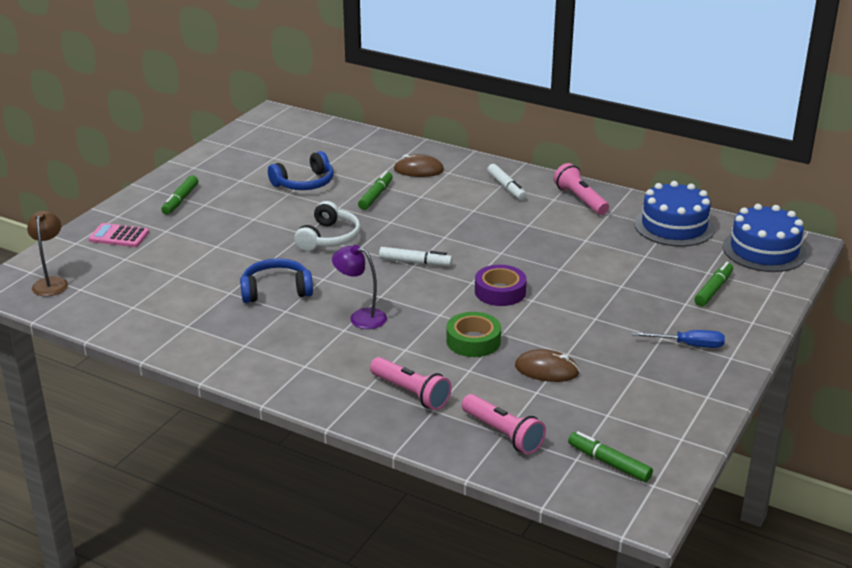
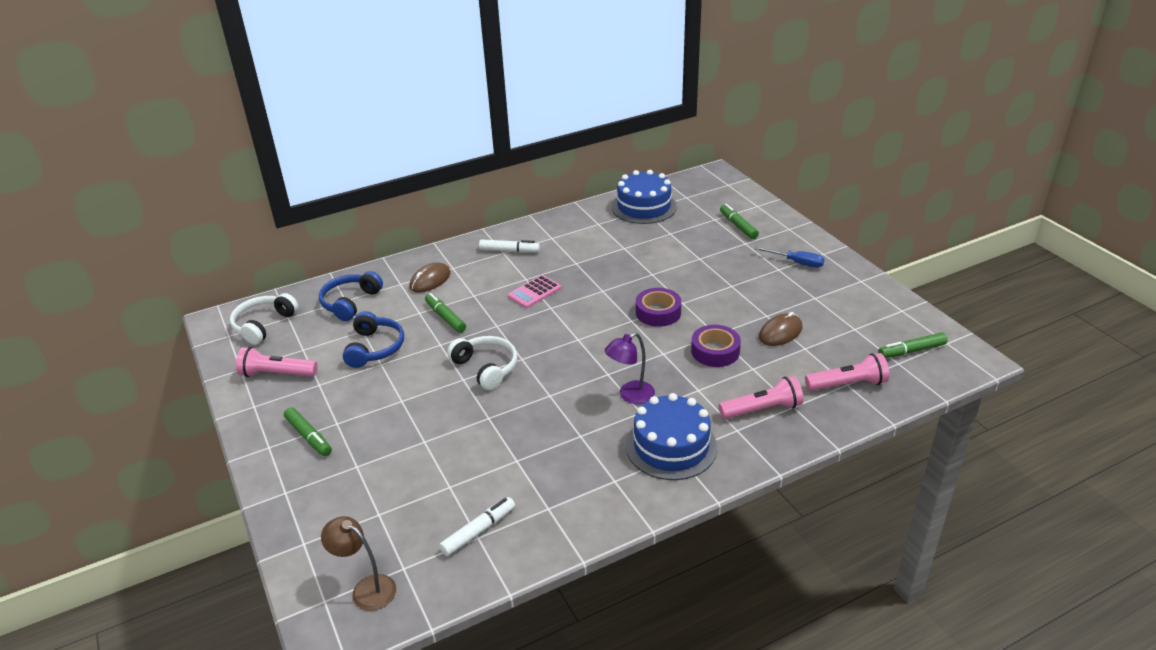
camera: 55 degrees left, 5 degrees up
pink calculator [89,223,149,247] -> pink calculator moved to [508,275,561,308]
blue headphones [240,258,313,303] -> blue headphones moved to [319,271,383,321]
white marker [379,247,452,266] -> white marker moved to [439,497,515,556]
green tape [446,312,501,357] -> purple tape [691,325,741,367]
pink flashlight [554,163,609,215] -> pink flashlight moved to [236,347,318,377]
blue screwdriver [632,330,725,348] -> blue screwdriver turned 75 degrees clockwise [754,246,824,268]
blue cake [723,204,807,272] -> blue cake moved to [626,393,717,480]
none -> white headphones [230,293,299,345]

